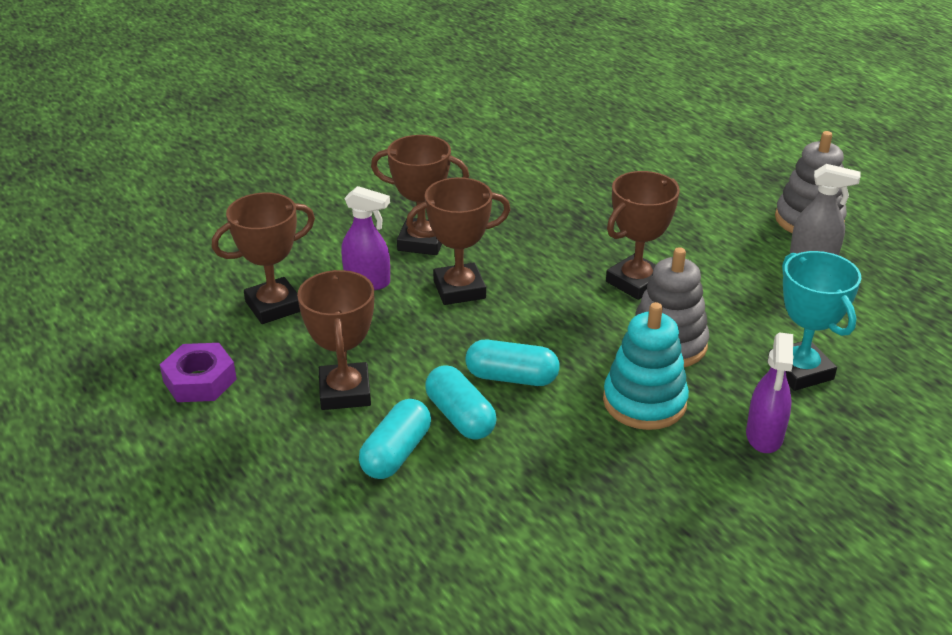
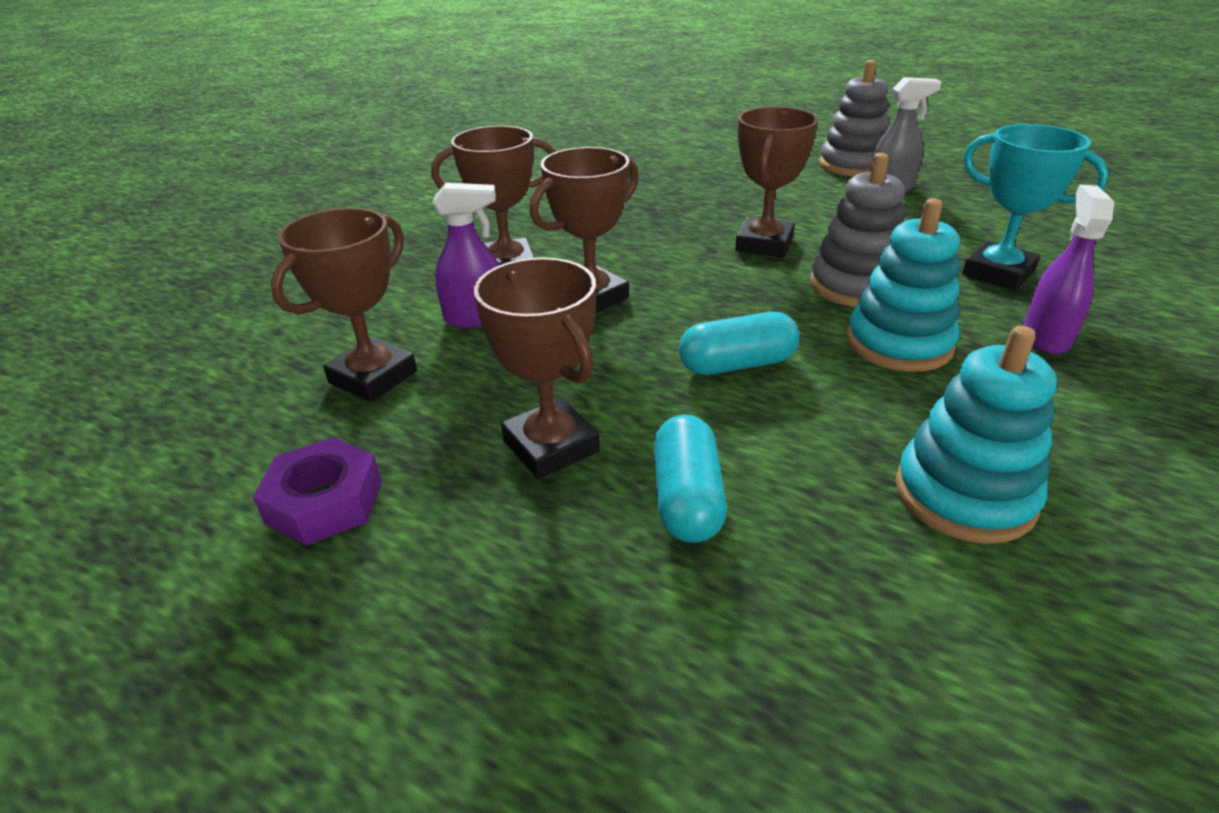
camera: 25 degrees left, 0 degrees up
turquoise capsule [425,365,497,439] -> none
purple spray bottle [746,332,794,453] -> purple spray bottle turned 150 degrees counterclockwise [1023,184,1114,354]
none -> turquoise stacking toy [895,326,1057,544]

